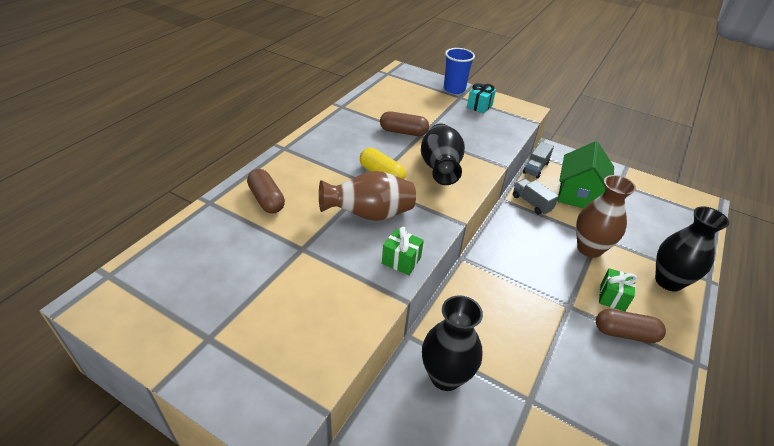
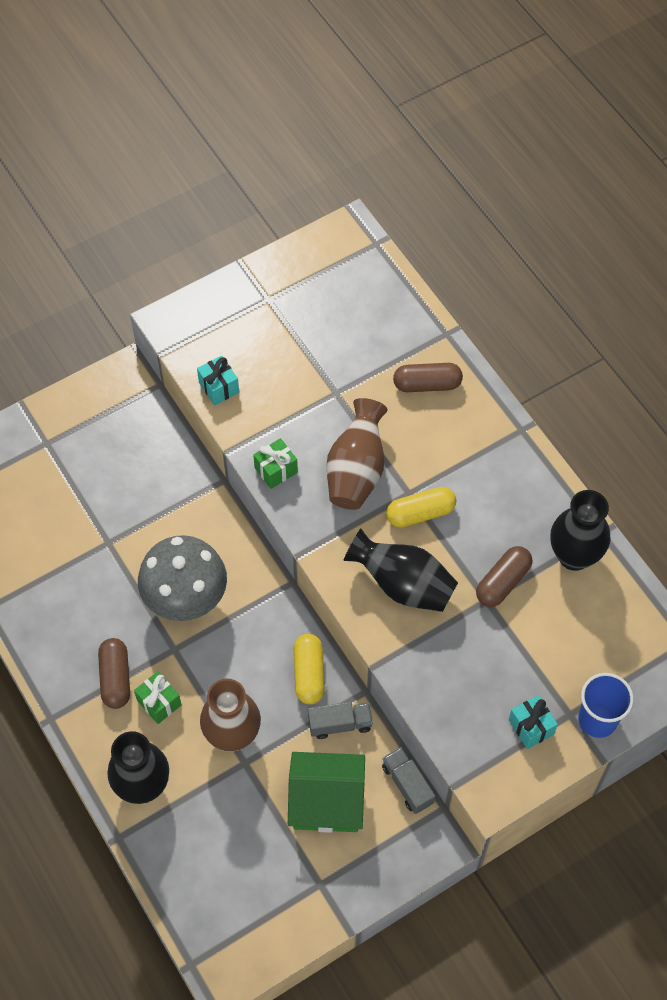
camera: 120 degrees right, 20 degrees up
black vase [422,295,483,391] -> black vase moved to [550,490,610,571]
green house [558,141,614,208] -> green house turned 45 degrees counterclockwise [288,752,365,833]
brown capsule [596,309,666,343] -> brown capsule turned 45 degrees counterclockwise [98,638,130,709]
none -> grey mushroom [138,535,227,621]
none -> turquoise gift [197,356,239,405]
none -> yellow capsule [294,634,325,705]

